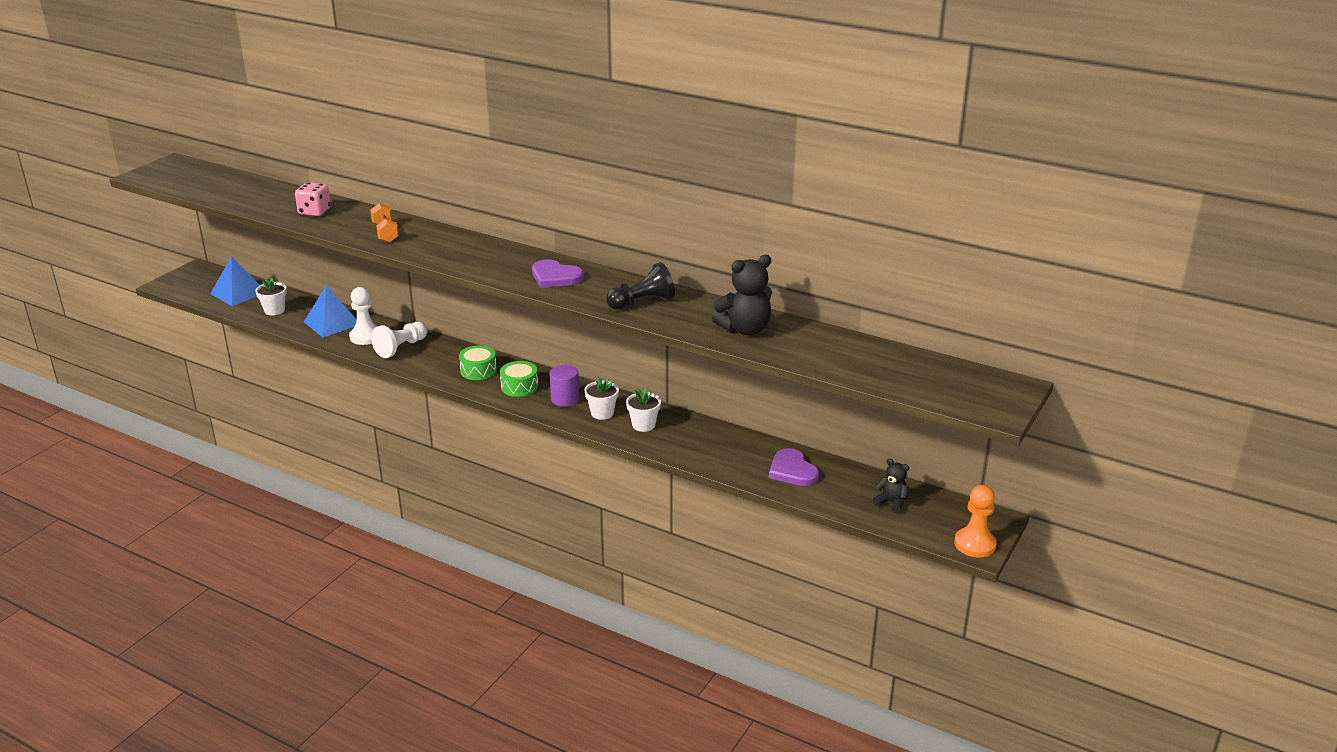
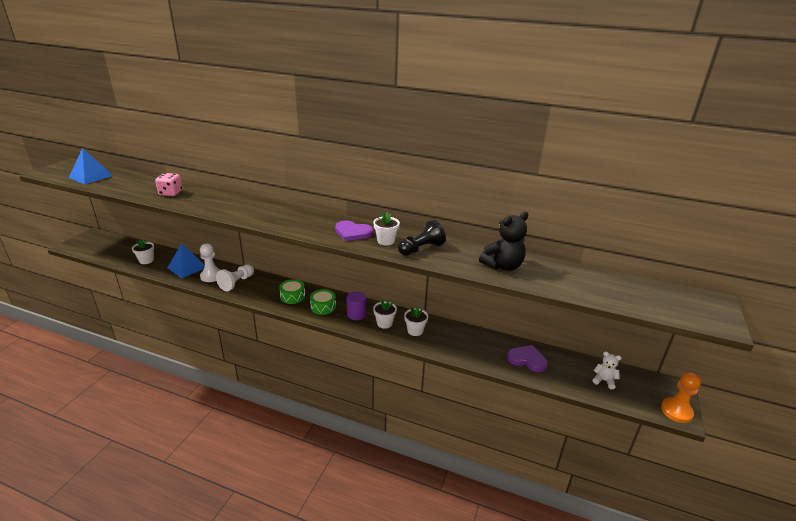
camera: 10 degrees left, 0 degrees up
blue pyramid [210,256,260,306] -> blue pyramid moved to [69,148,113,184]
orange dumbbell [370,203,399,243] -> none
purple heart [769,448,819,486] -> purple heart turned 150 degrees clockwise [507,345,548,372]
black teddy bear [873,458,909,513] -> white teddy bear [593,351,621,389]
none -> white flower pot [373,212,400,245]

